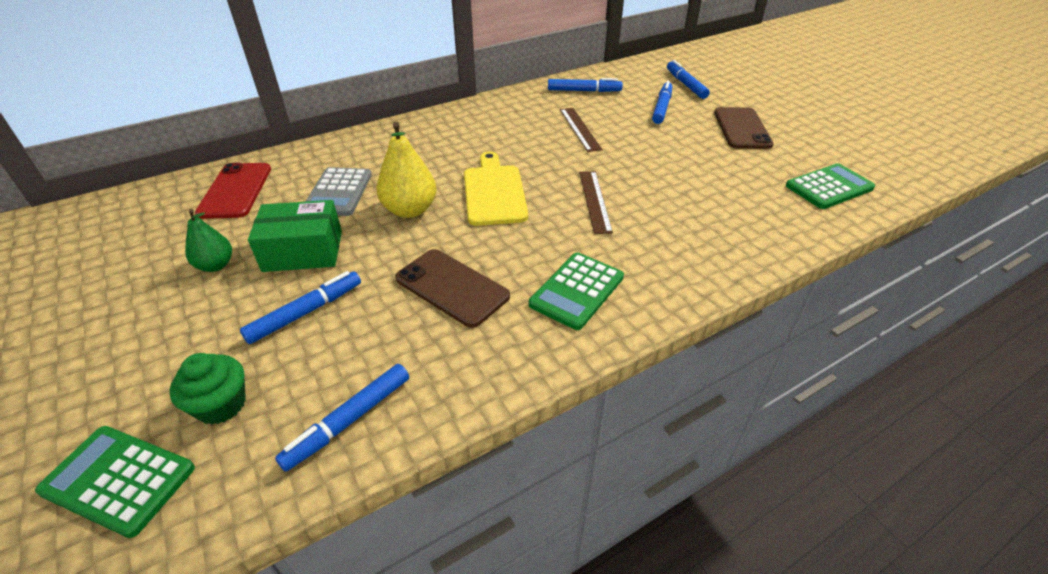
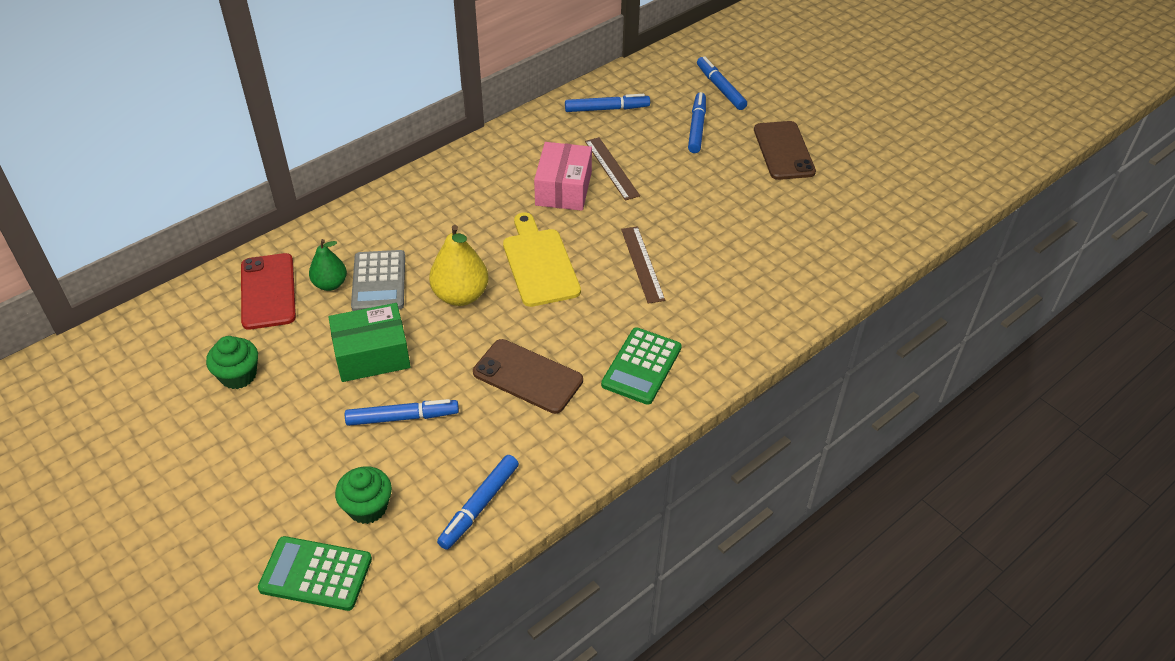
camera: 10 degrees left, 5 degrees up
green pear [185,209,232,272] -> green pear moved to [309,239,347,291]
blue marker [240,271,361,344] -> blue marker turned 45 degrees clockwise [345,399,459,426]
green calculator [786,163,875,209] -> none
none -> green cupcake [206,336,258,389]
none -> pink box [534,142,592,211]

